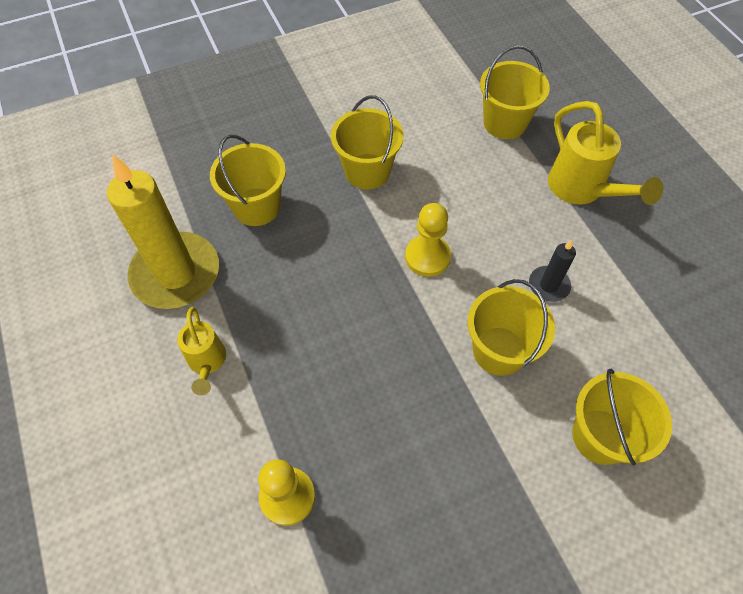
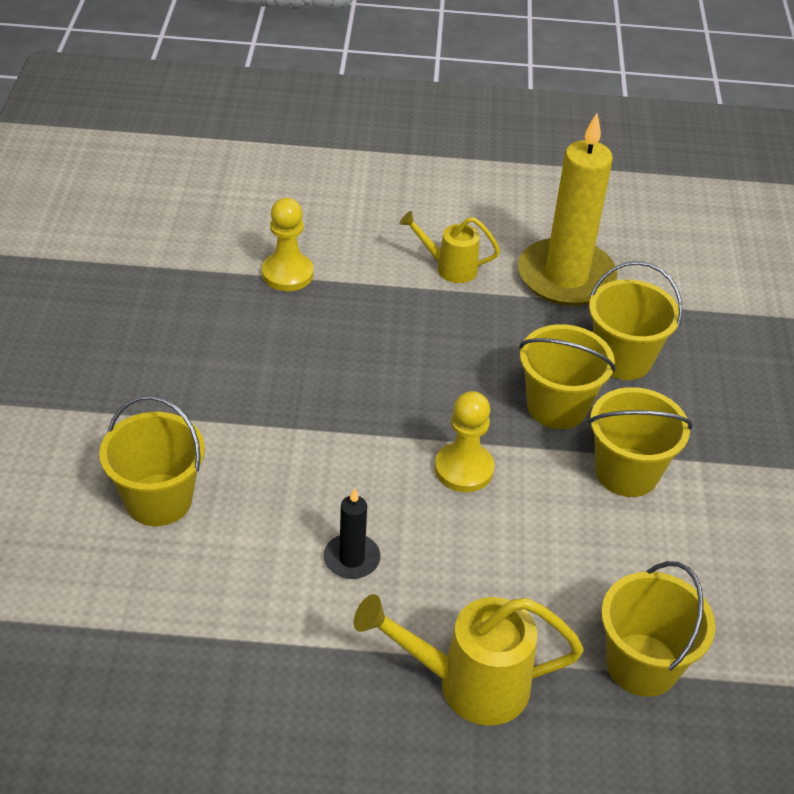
camera: 115 degrees right, 15 degrees down
yellow bucket [467,279,555,376] -> yellow bucket moved to [519,324,616,429]

